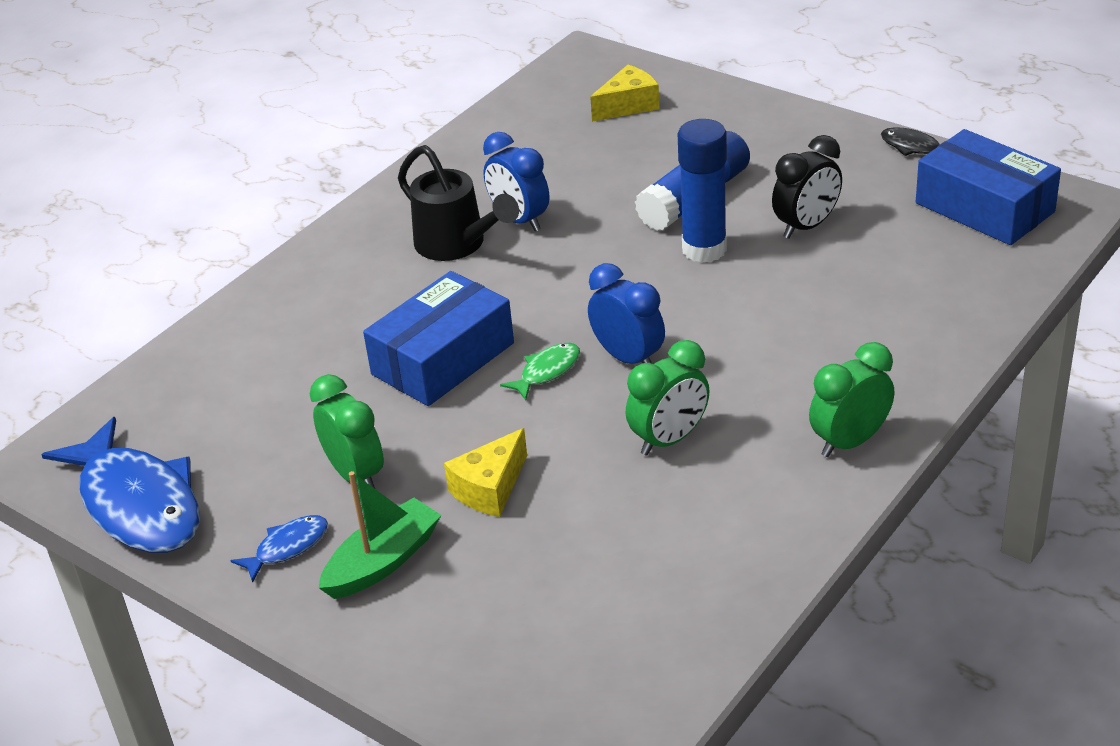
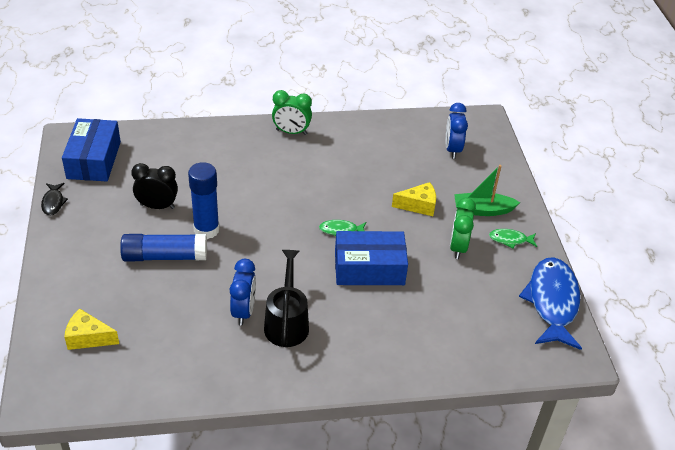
camera: 140 degrees left, 5 degrees up
blue fish [230,515,328,583] -> green fish [489,229,537,248]
blue clock [588,263,665,364] -> blue clock moved to [446,103,468,159]
green clock [626,340,710,455] -> none

